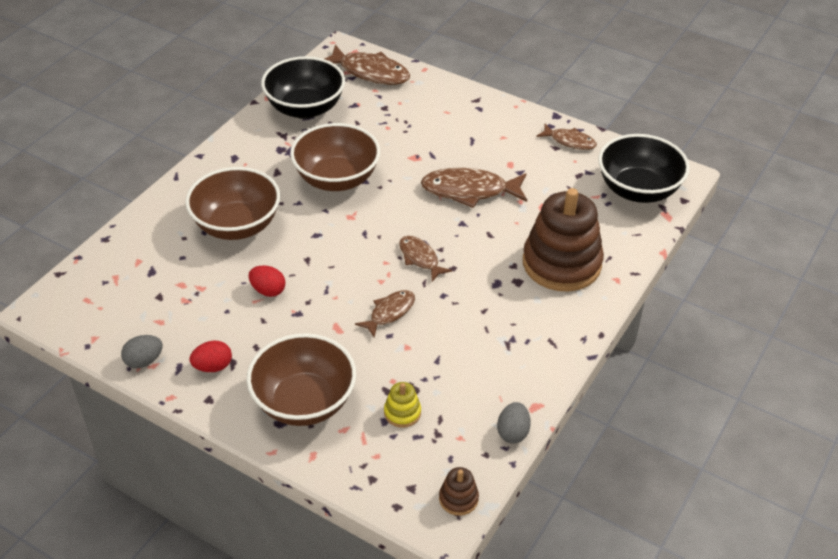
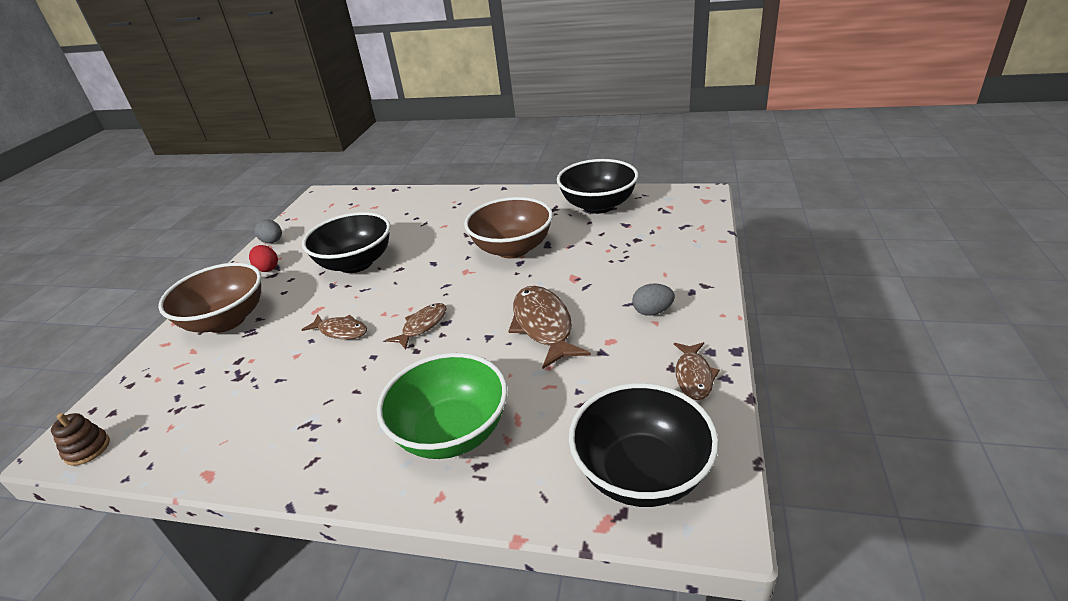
camera: 75 degrees right, 10 degrees down
brown bowl [185,167,280,240] -> none
red egg [249,265,286,297] -> black bowl [302,212,390,273]
brown fish [324,44,410,85] -> none
yellow stacking toy [384,382,421,428] -> none
grey egg [497,402,531,443] -> grey egg moved to [632,284,675,316]
brown stacking toy [523,188,604,292] -> green bowl [377,353,507,459]

